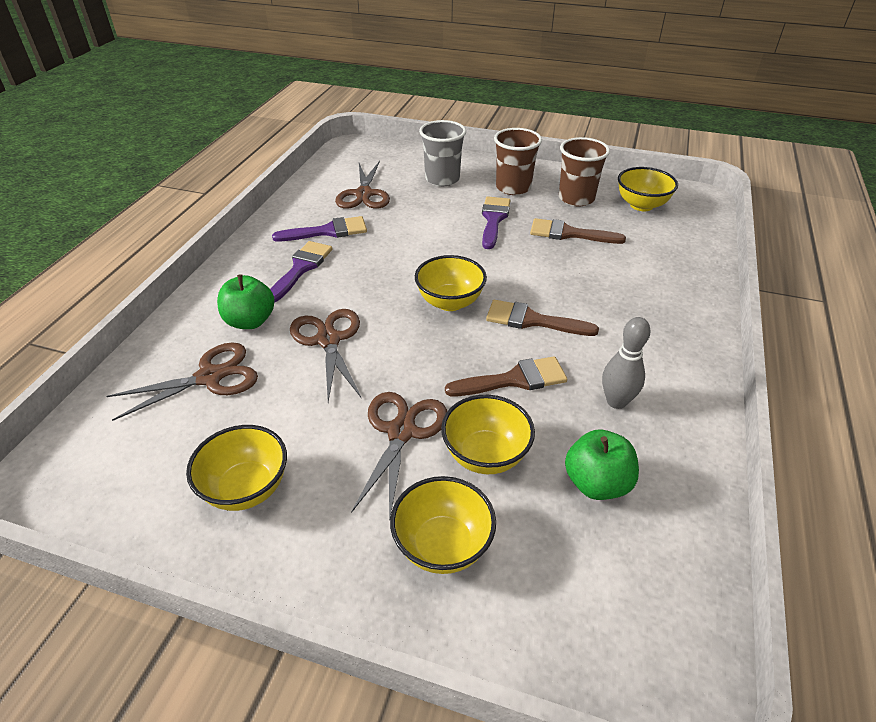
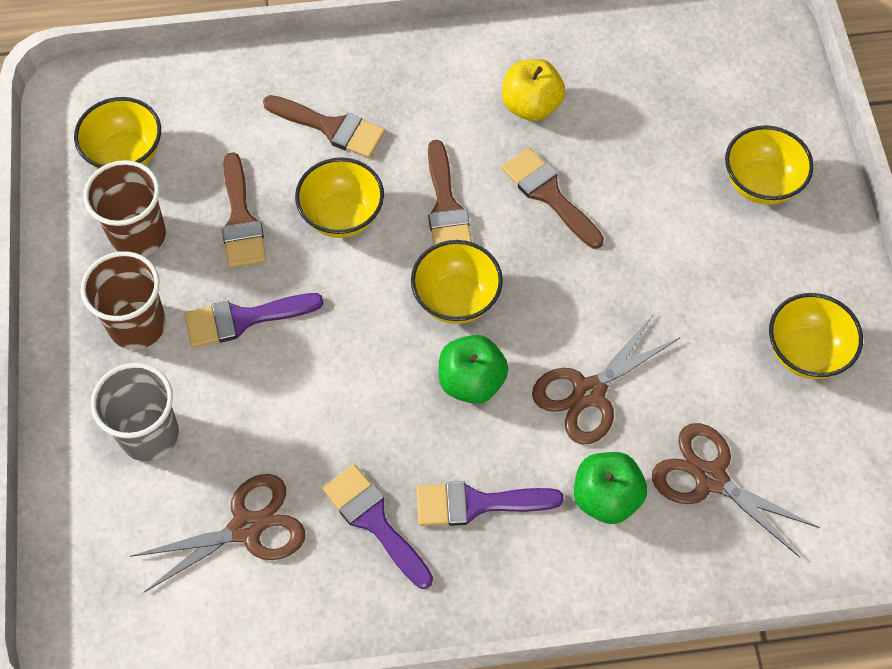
camera: 115 degrees left, 20 degrees up
brown scissors [351,392,447,522] -> none
yellow bowl [441,395,535,474] -> yellow bowl moved to [295,157,384,238]
green apple [565,430,639,500] -> green apple moved to [439,335,508,404]
grey bowling pin [602,317,651,409] -> yellow apple [502,59,565,121]
none -> brown brush [263,95,385,158]

